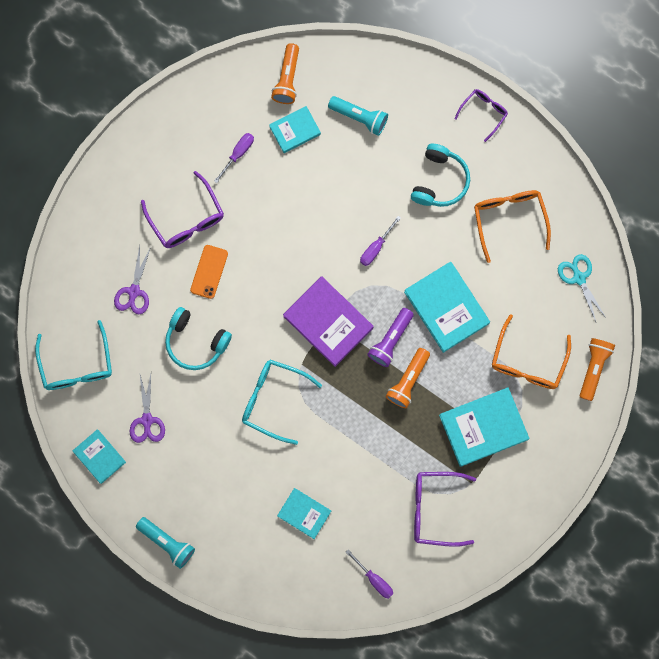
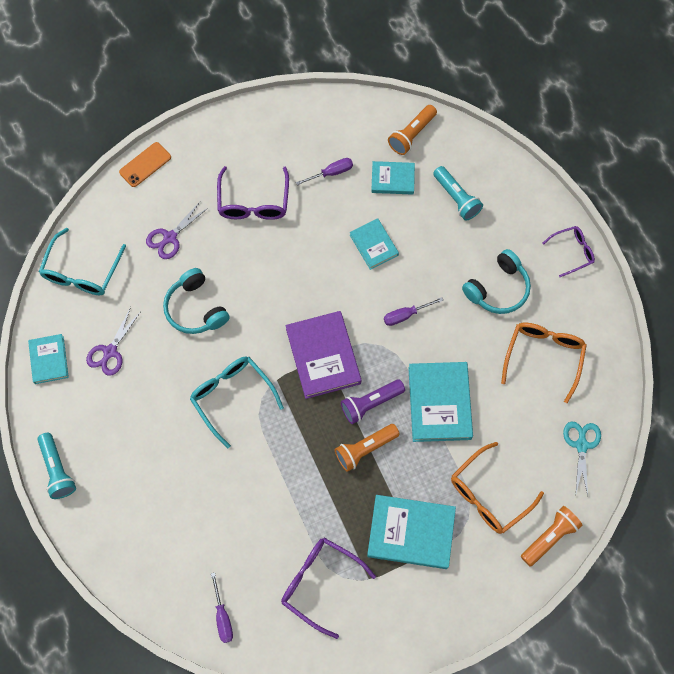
camera: 30 degrees right, 10 degrees down
orange phone [190,245,228,299] -> orange phone moved to [119,142,171,187]
turquoise book [277,488,331,539] -> turquoise book moved to [350,218,399,270]

